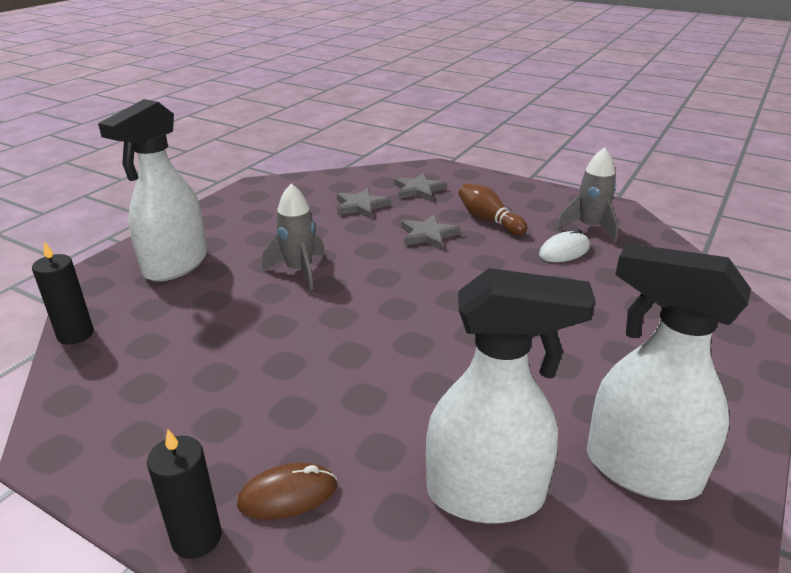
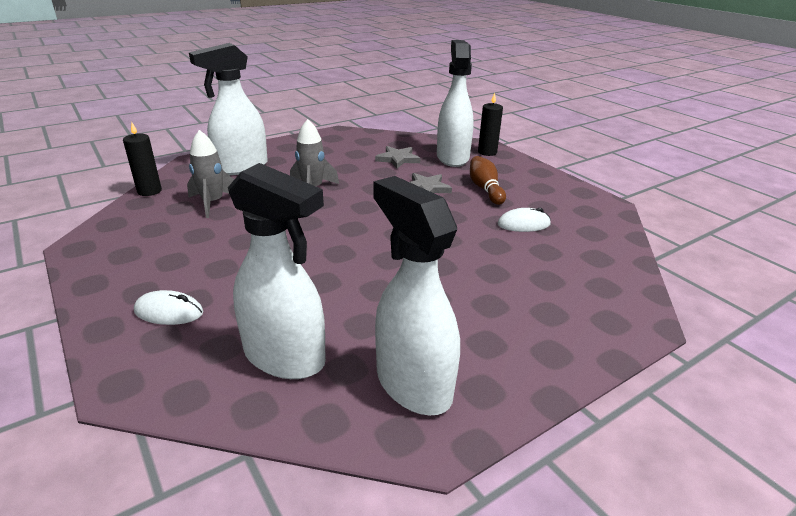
camera: 25 degrees right, 0 degrees up
black candle [147,429,222,559] -> black candle moved to [478,93,503,156]
brown mouse [237,463,337,520] -> white mouse [134,290,203,325]
grey star [394,173,447,201] -> white spray bottle [437,40,474,167]
grey rocket [556,147,618,242] -> grey rocket moved to [187,130,234,218]

